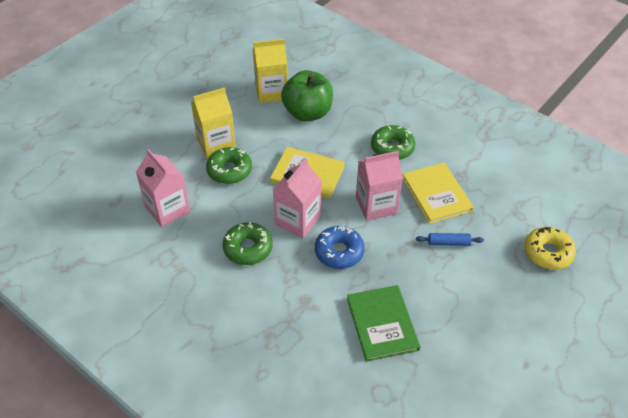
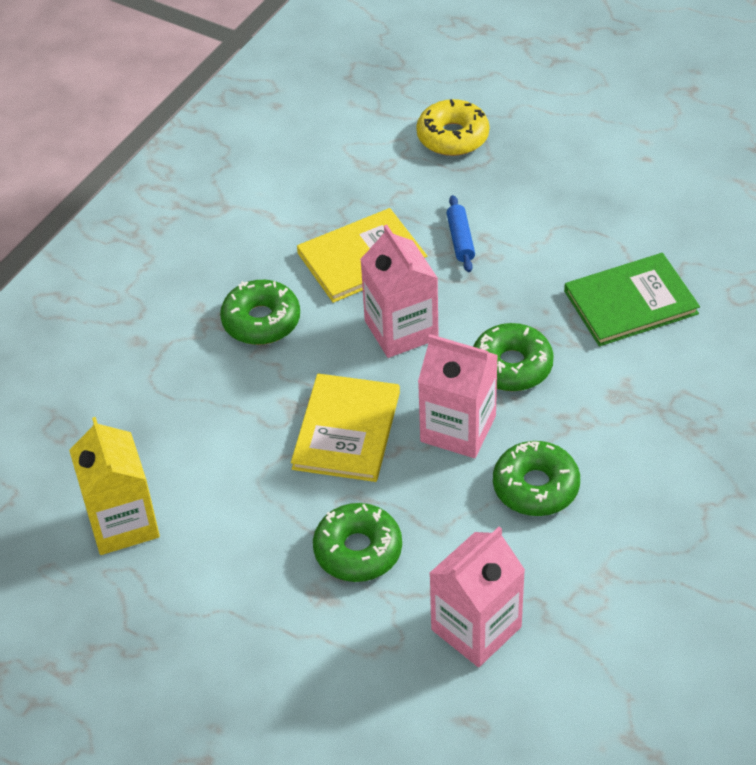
camera: 95 degrees left, 0 degrees up
yellow carton [191,87,236,158] -> none
green apple [281,70,333,121] -> none
blue donut [315,226,365,269] -> green donut [473,323,554,391]

